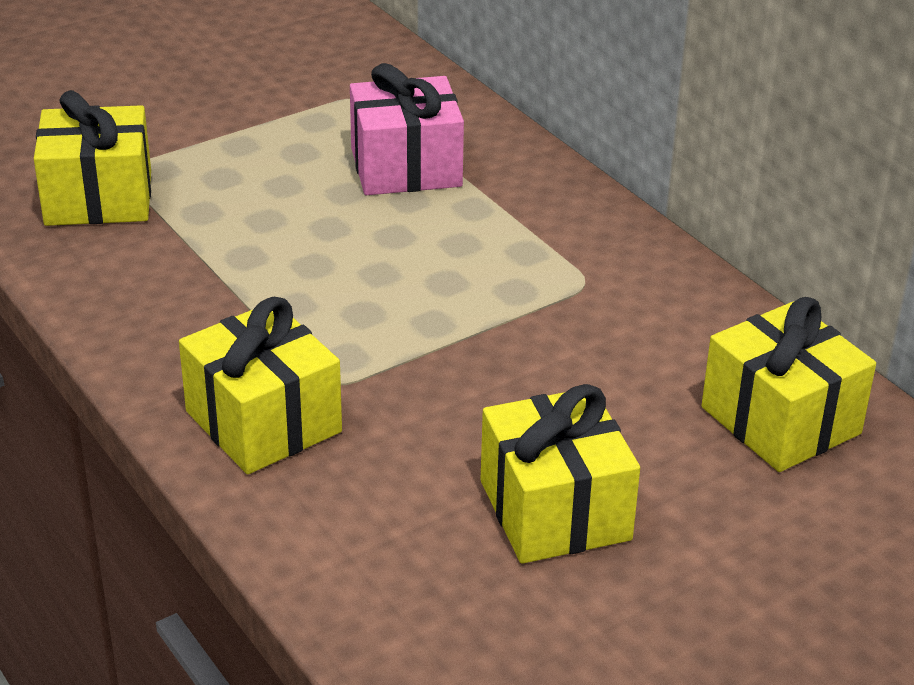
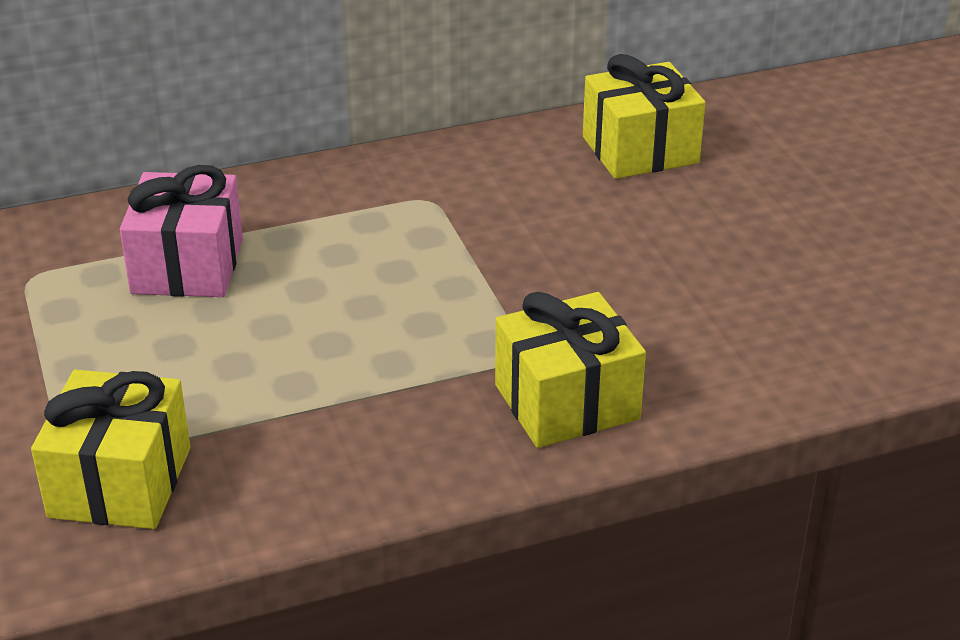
camera: 75 degrees left, 0 degrees up
yellow gift [481,384,640,564] -> none

